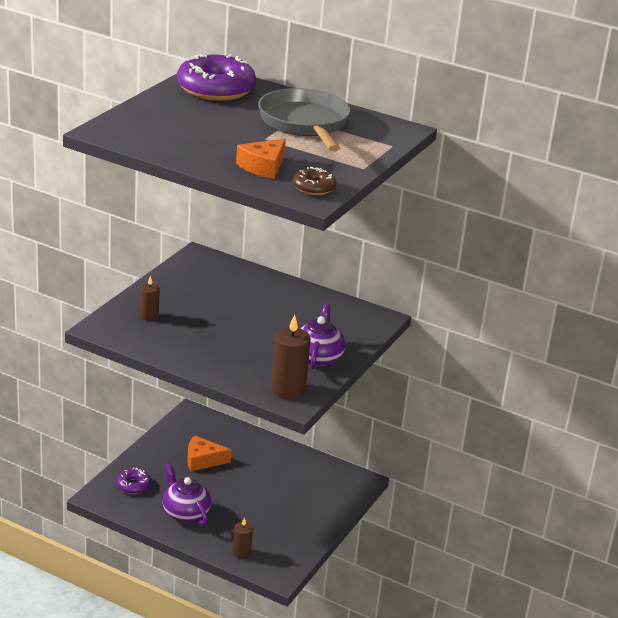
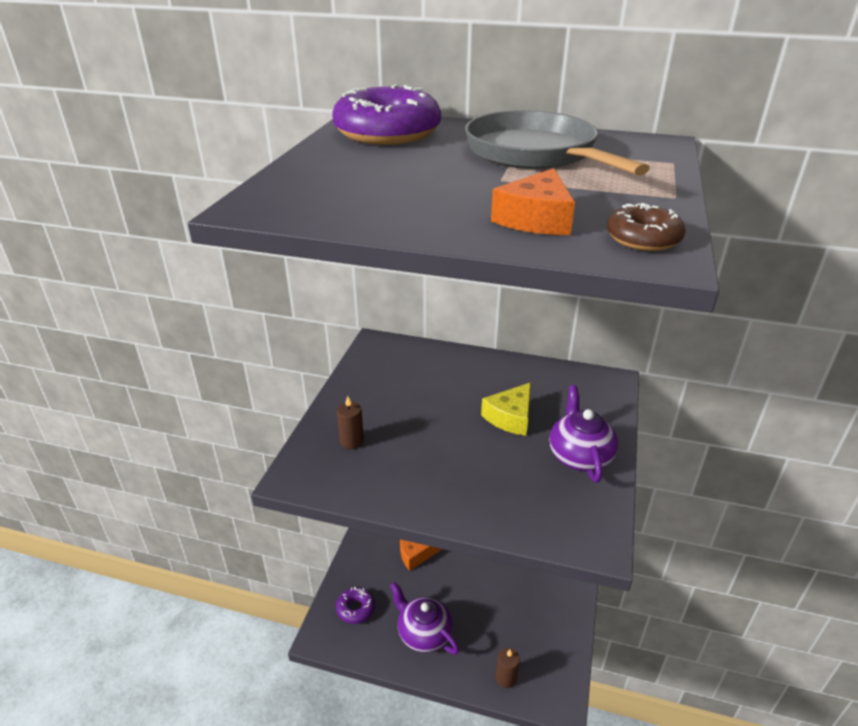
camera: 10 degrees left, 5 degrees up
brown candle [271,315,311,399] -> none
none -> yellow cheese [481,383,531,436]

